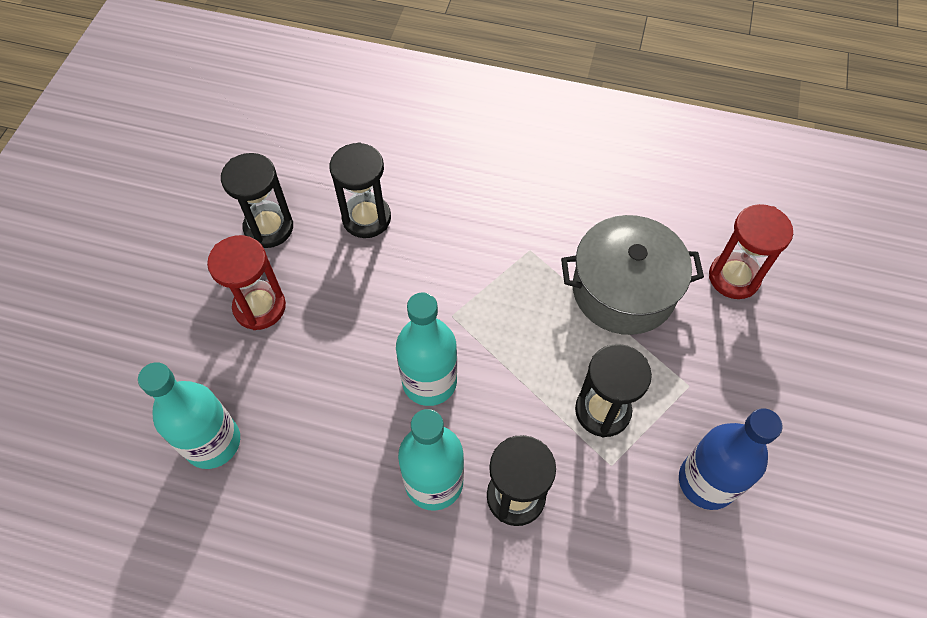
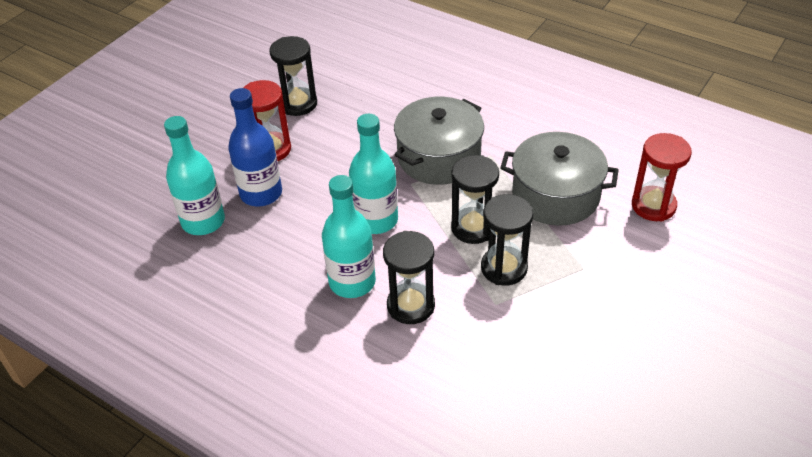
camera: 20 degrees right, 15 degrees down
black hourglass [330,142,391,238] -> black hourglass moved to [451,155,499,244]
blue bottle [679,408,783,510] -> blue bottle moved to [228,88,282,206]
none -> grey pot [394,97,484,185]

